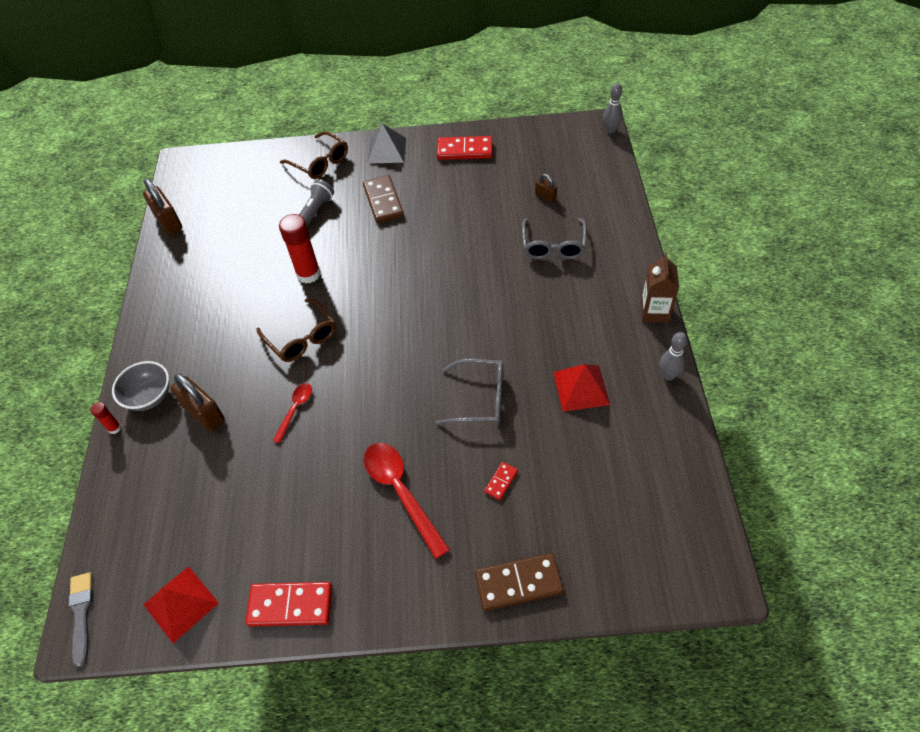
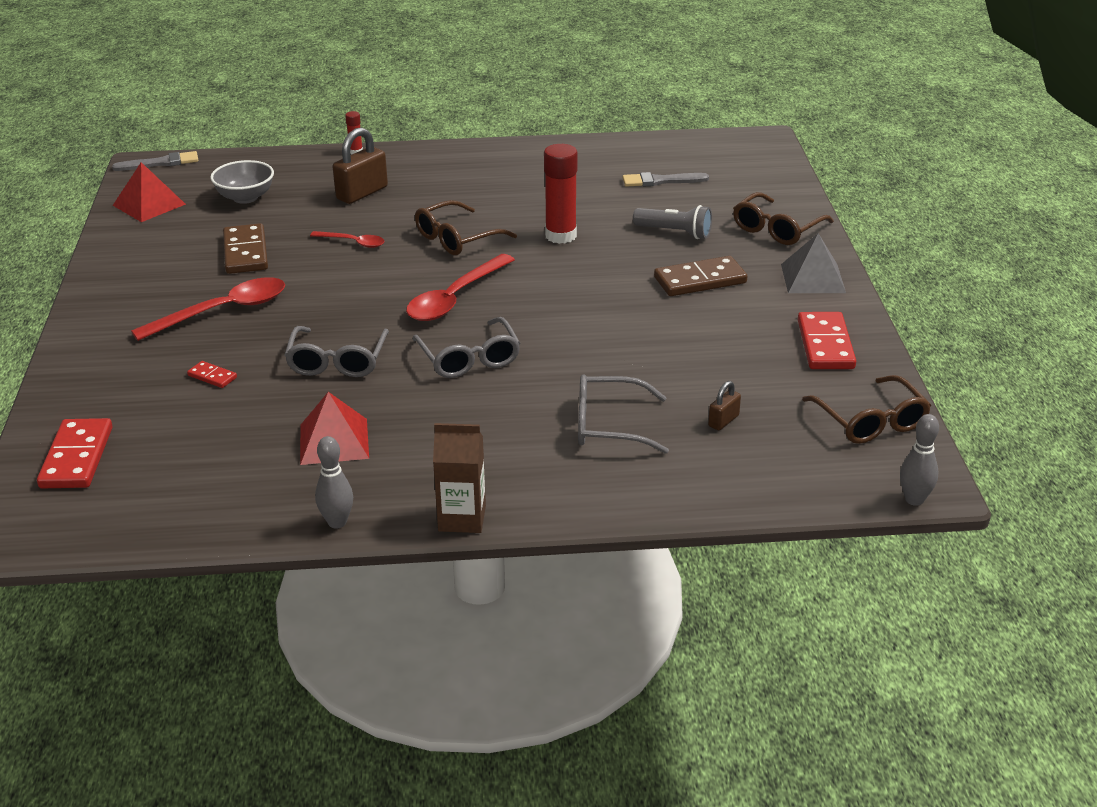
camera: 85 degrees right, 20 degrees down
grey bowl [112,361,169,411] -> grey bowl moved to [210,160,274,204]
brown padlock [143,179,182,235] -> none
red domino [246,582,332,626] -> red domino moved to [37,418,113,488]
brown domino [475,553,564,611] -> brown domino moved to [223,223,268,274]
none -> red spoon [406,254,515,321]
none -> grey glasses [413,317,520,378]
none -> grey brush [623,172,709,187]
none -> brown glasses [802,375,931,444]

